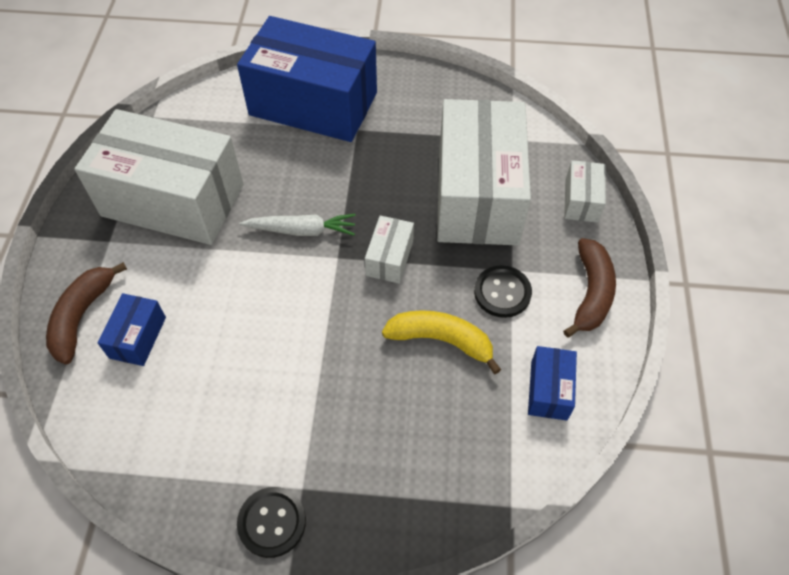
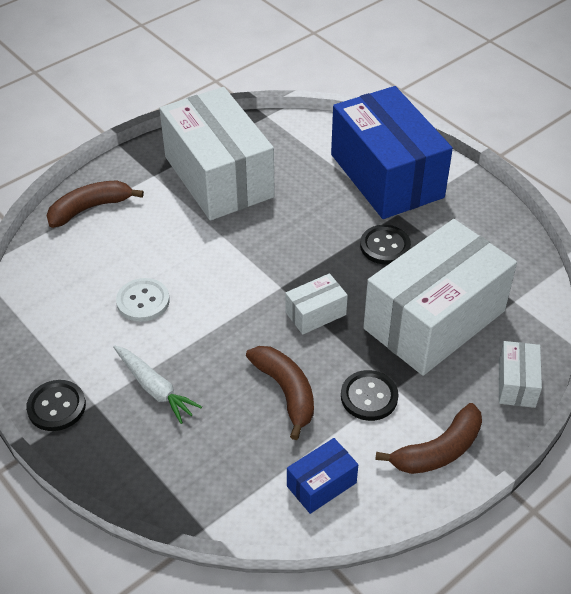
camera: 45 degrees right, 10 degrees down
blue box [97,293,166,366] -> none
white carrot [239,214,356,236] -> white carrot moved to [113,345,202,424]
yellow banana [382,310,501,374] -> brown banana [246,346,314,440]
white box [564,160,606,223] -> white box turned 45 degrees counterclockwise [499,341,542,408]
none -> white button [116,278,170,322]
none -> black button [360,225,411,265]

